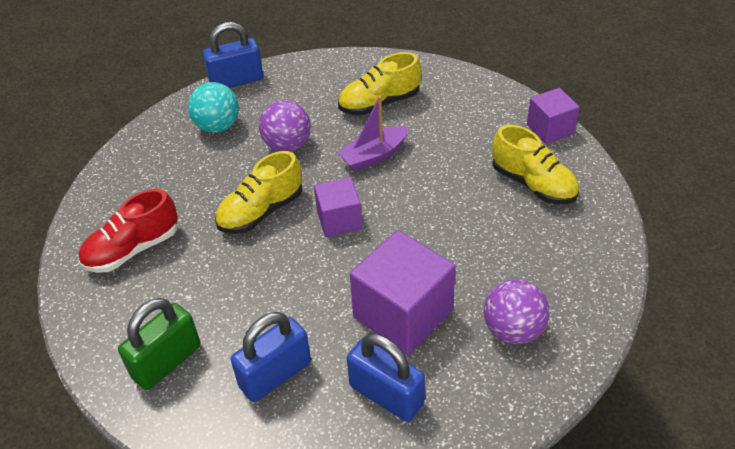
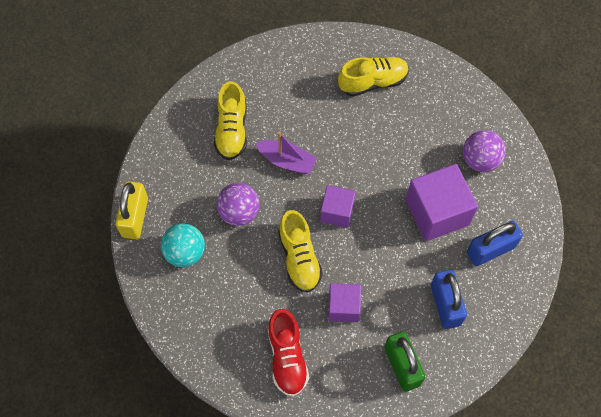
camera: 65 degrees left, 20 degrees up
blue padlock [203,22,263,88] -> yellow padlock [115,181,148,239]
purple boat [337,96,409,171] -> purple boat turned 60 degrees counterclockwise [255,132,317,174]
purple cube [527,88,580,144] -> purple cube moved to [328,283,361,322]

